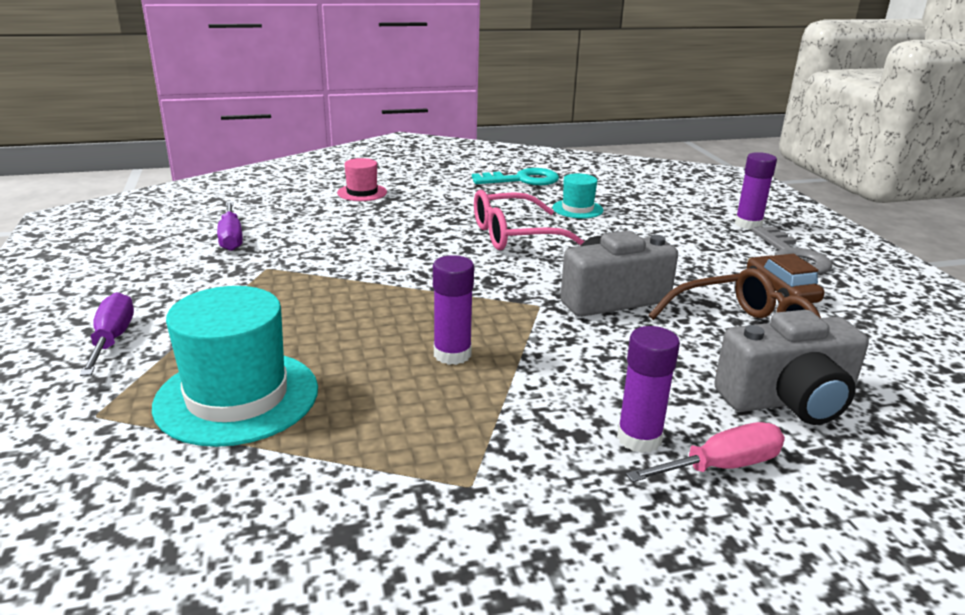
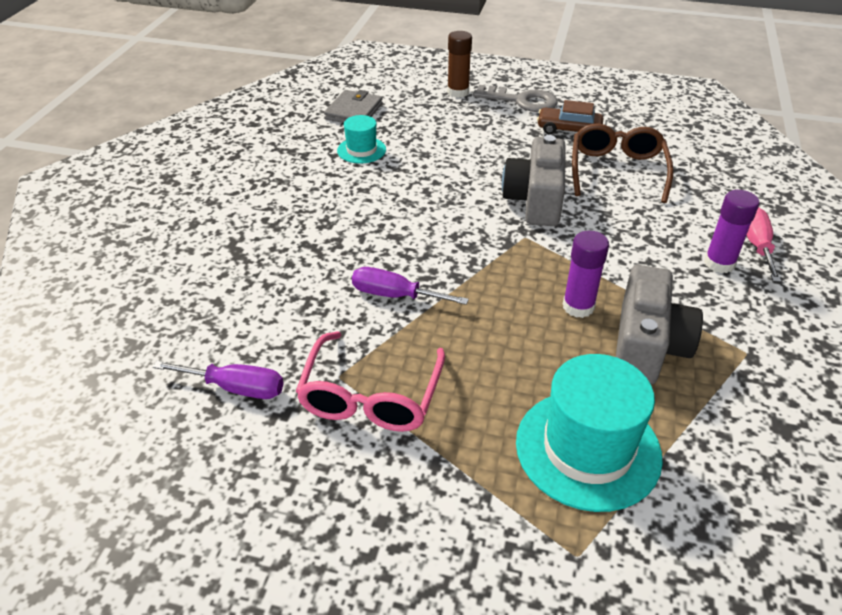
camera: 60 degrees left, 15 degrees up
purple screwdriver [80,292,134,376] -> purple screwdriver moved to [352,267,469,305]
pink hat [337,158,387,201] -> none
turquoise key [472,168,559,185] -> none
pink glasses [474,190,585,250] -> pink glasses moved to [295,331,445,432]
grey camera [714,310,869,425] -> grey camera moved to [616,265,703,384]
purple glue stick [735,152,777,230] -> brown glue stick [447,31,472,98]
none -> grey wallet [324,90,383,123]

